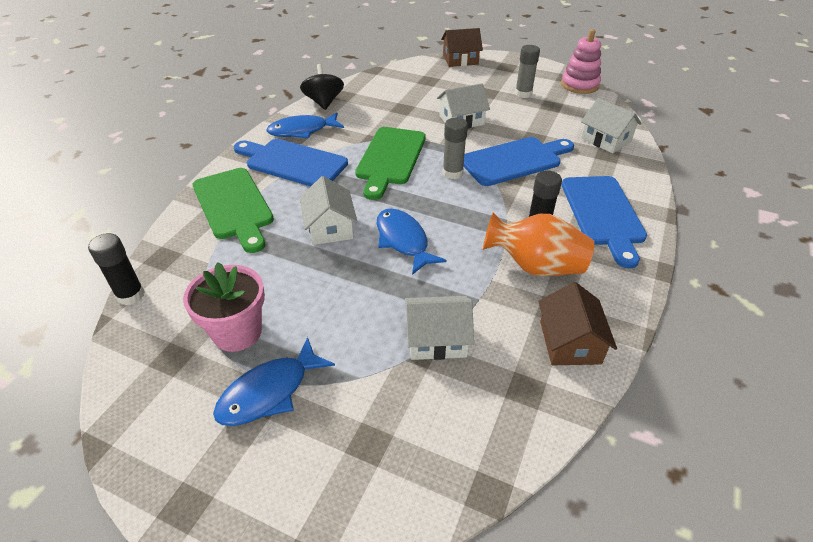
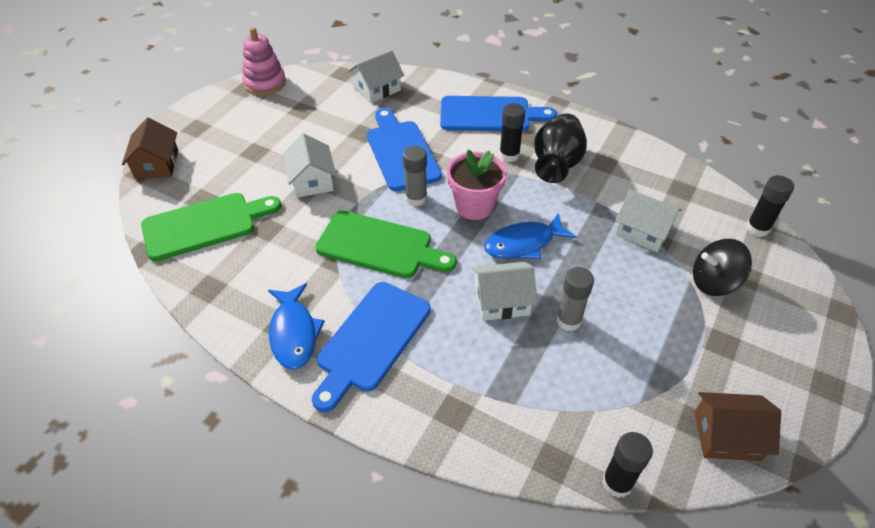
camera: 85 degrees left, 5 degrees up
pink flower pot [183,262,265,352] -> pink flower pot moved to [447,149,507,220]
green cutting board [193,168,274,253] -> green cutting board moved to [141,193,281,261]
blue fish [213,337,335,426] -> none
black spinning top [300,64,344,110] -> black spinning top moved to [693,239,752,296]
white house [405,296,474,360] -> white house turned 60 degrees counterclockwise [615,189,682,252]
orange vase [483,212,594,276] -> black vase [534,113,587,183]
grey glue stick [515,45,540,98] -> grey glue stick moved to [556,267,594,331]
brown house [538,282,617,365] -> brown house moved to [695,392,781,461]
none -> black glue stick [746,175,794,237]

